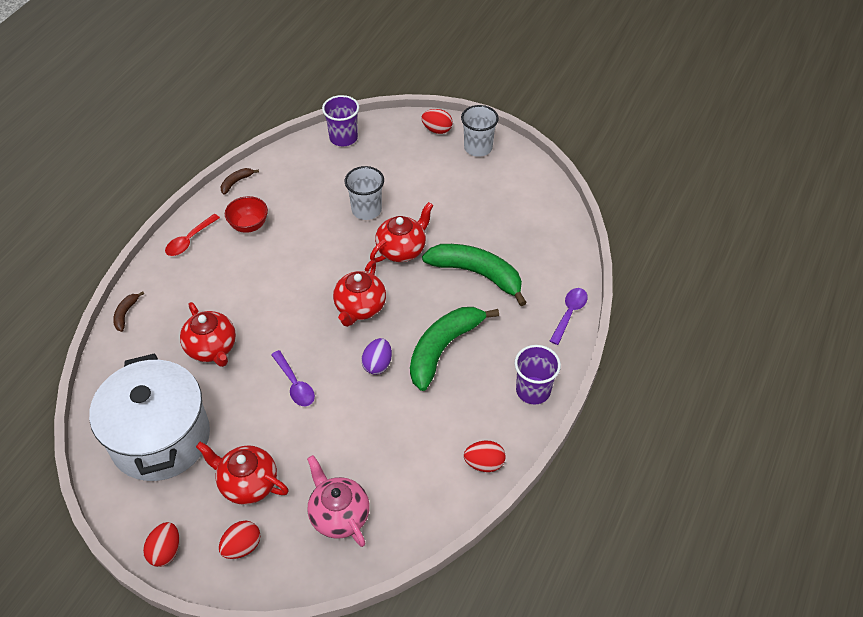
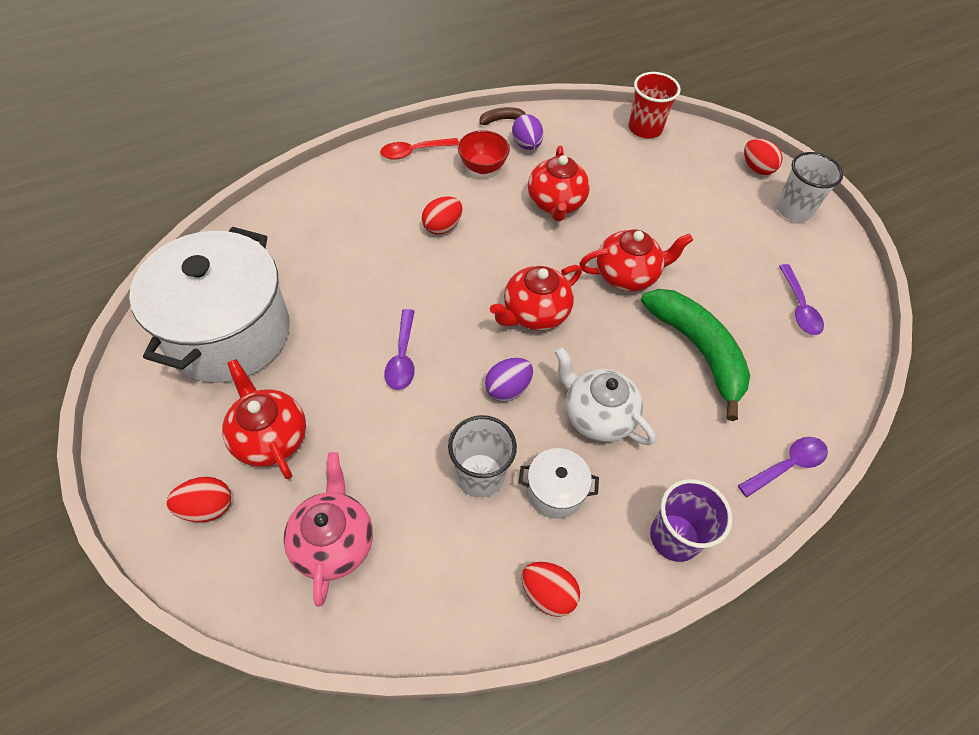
camera: 30 degrees right, 5 degrees up
brown banana [113,291,144,332] -> none
red egg [143,522,180,567] -> red egg moved to [422,197,463,234]
red teapot [180,302,236,367] -> red teapot moved to [528,146,590,221]
purple cup [322,95,359,146] -> red cup [628,72,681,139]
white cup [345,166,384,220] -> white cup moved to [448,415,517,498]
green banana [410,307,499,391] -> white teapot [555,347,655,445]
none -> purple egg [512,114,544,150]
none -> white pot [519,448,599,519]
none -> purple spoon [779,264,824,335]

